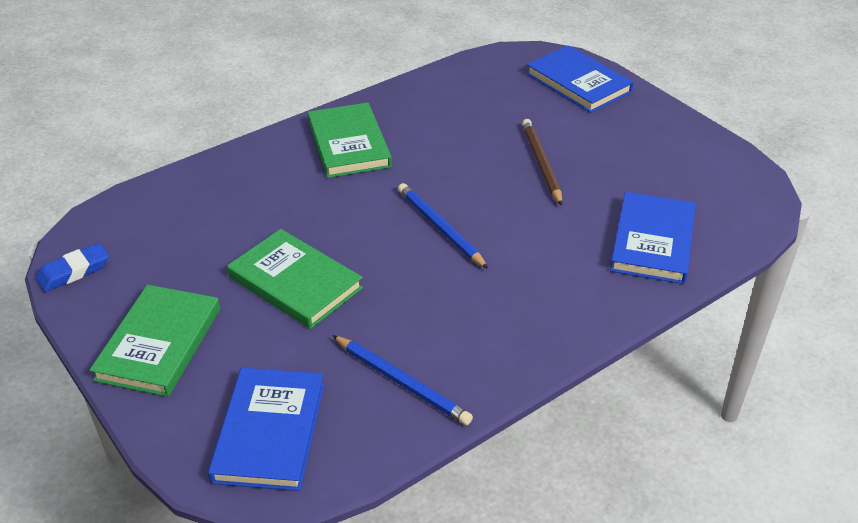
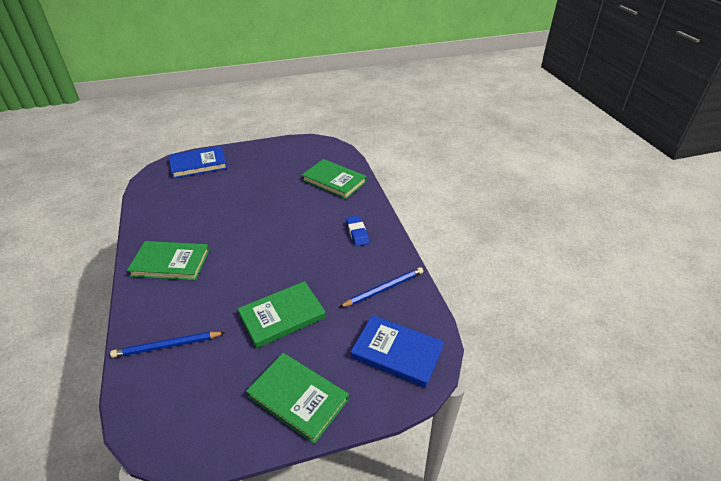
camera: 70 degrees left, 0 degrees up
blue eraser [36,243,109,292] -> blue eraser moved to [346,216,369,246]
blue pencil [398,183,489,269] -> blue pencil moved to [110,332,226,358]
brown pencil [522,119,562,206] -> none
blue book [610,192,695,284] -> green book [302,159,367,199]

